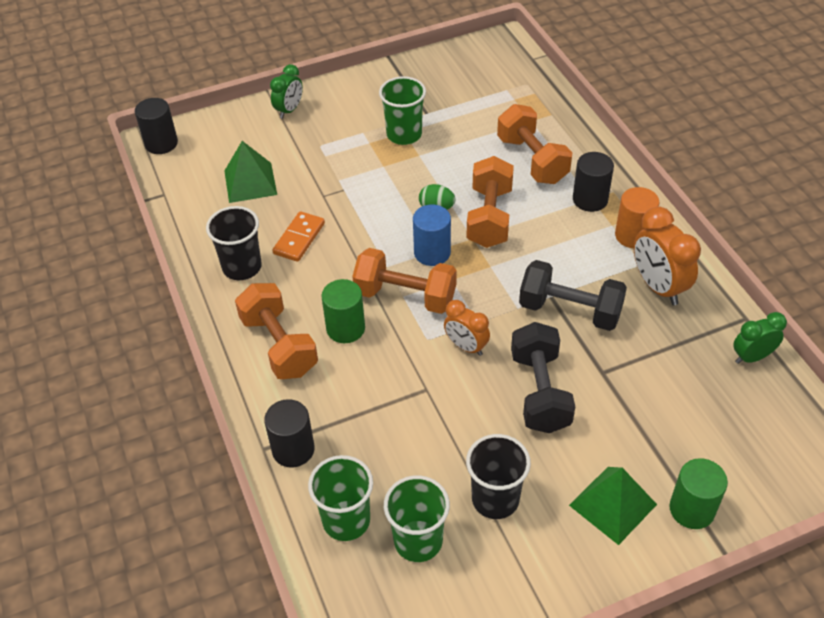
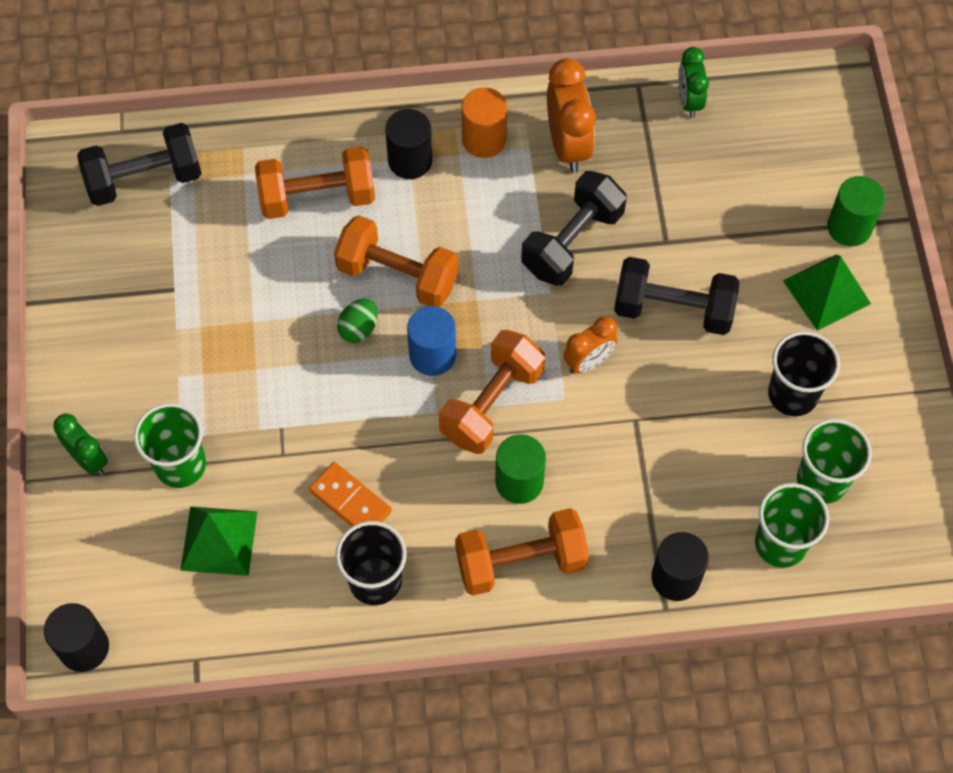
camera: 75 degrees left, 15 degrees up
green cup [379,76,426,145] -> green cup moved to [134,403,206,488]
orange clock [634,206,701,305] -> orange clock turned 90 degrees counterclockwise [547,58,596,173]
none -> black dumbbell [77,123,202,206]

